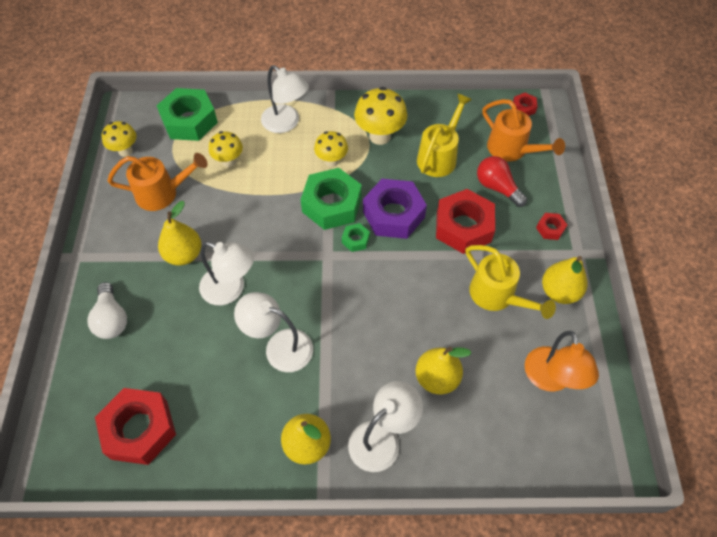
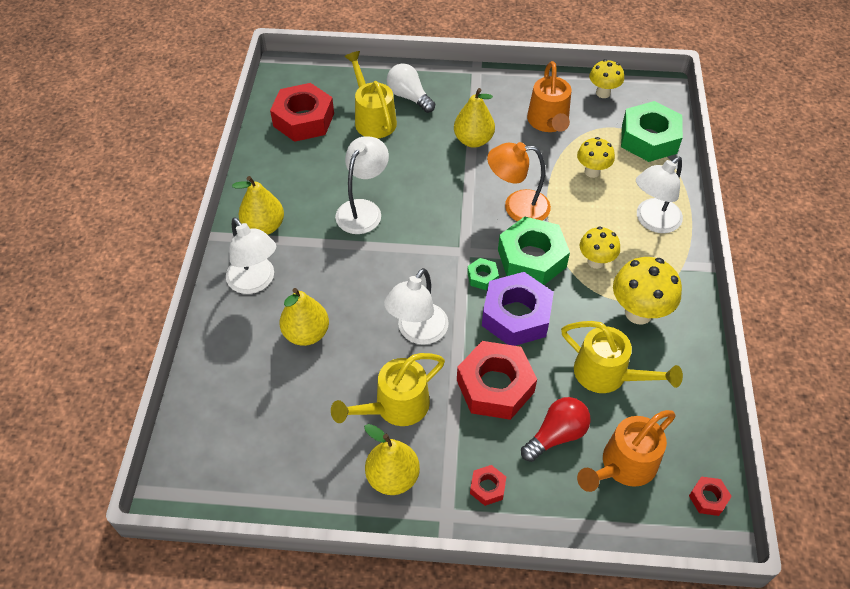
camera: 95 degrees right, 5 degrees down
white light bulb [87,282,127,339] -> white light bulb turned 60 degrees clockwise [387,63,435,113]
white lamp [199,242,254,305] -> white lamp moved to [384,268,449,345]
orange lamp [525,331,599,392] -> orange lamp moved to [487,142,551,222]
none -> yellow watering can [344,51,397,138]

